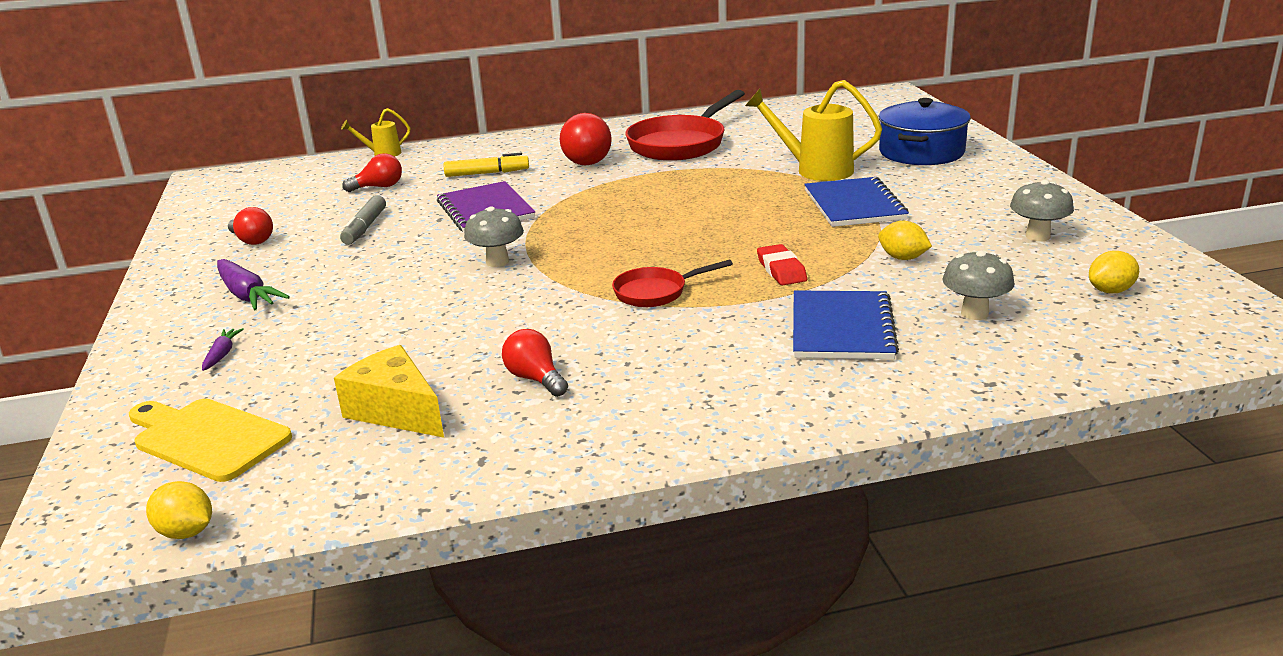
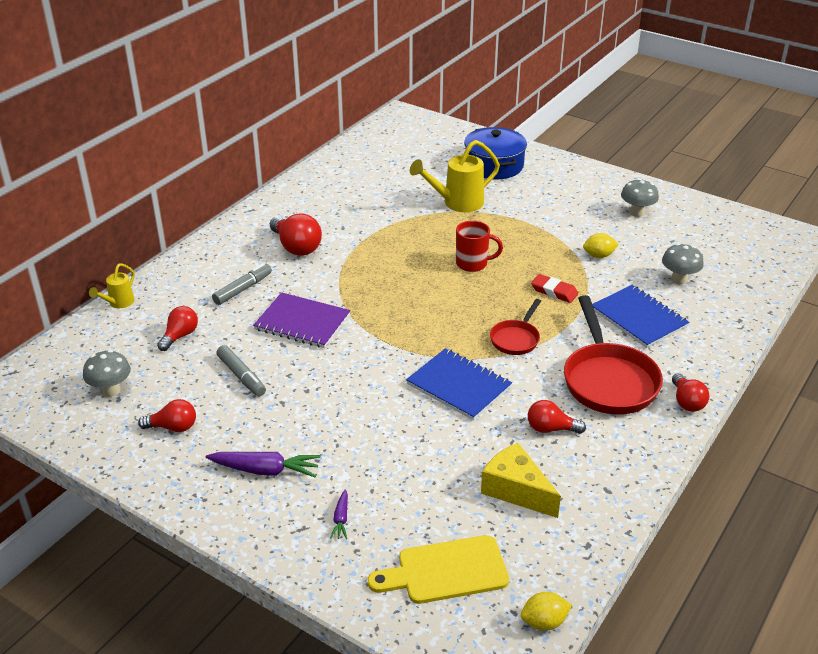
camera: 45 degrees left, 10 degrees up
purple carrot [202,328,244,371] -> purple carrot turned 135 degrees counterclockwise [330,489,348,539]
yellow cheese [334,345,444,438] -> yellow cheese turned 45 degrees clockwise [481,443,561,518]
yellow marker [444,153,529,177] -> grey marker [212,263,272,305]
grey mushroom [464,206,524,267] -> grey mushroom moved to [83,350,131,397]
red pan [625,90,745,161] -> red pan moved to [564,295,663,415]
blue notebook [804,177,909,227] -> blue notebook moved to [406,348,512,420]
yellow lemon [1089,251,1139,293] -> none
none -> red mug [456,221,503,272]
none -> red light bulb [672,373,709,412]

